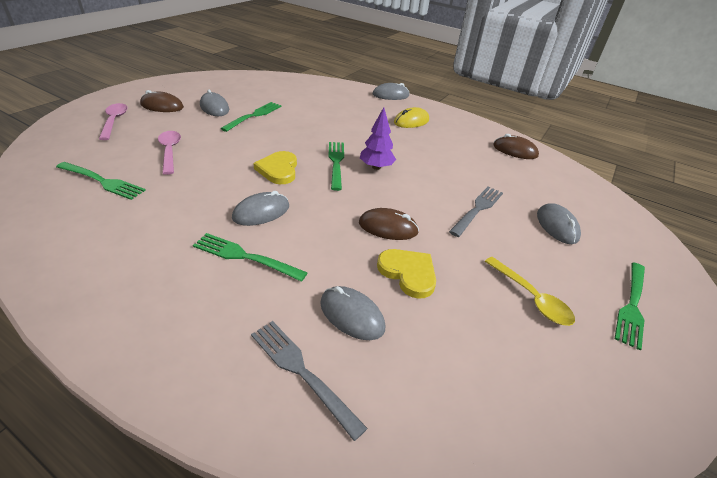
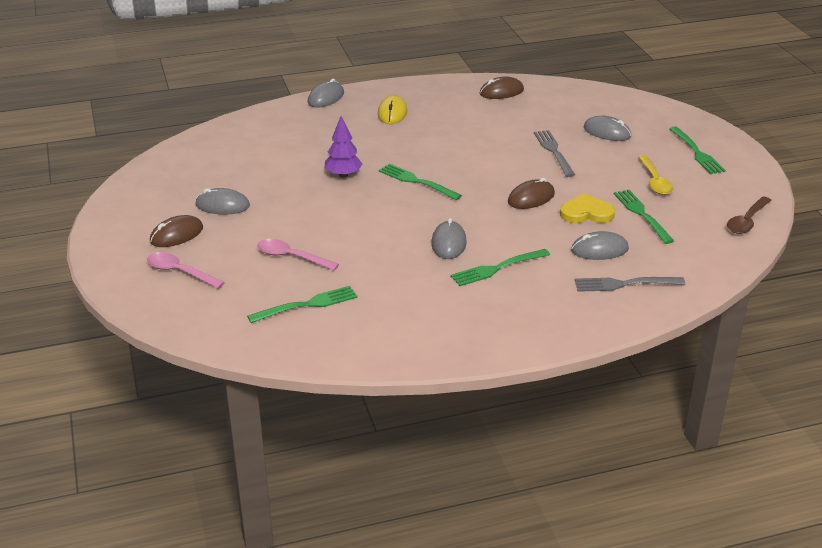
camera: 45 degrees left, 5 degrees down
green fork [220,102,282,132] -> green fork moved to [614,190,674,244]
yellow heart [253,151,297,184] -> none
purple tree [360,107,396,170] -> purple tree moved to [325,116,362,178]
yellow spoon [485,257,575,326] -> yellow spoon turned 75 degrees clockwise [638,155,673,195]
none -> brown spoon [727,197,772,234]

